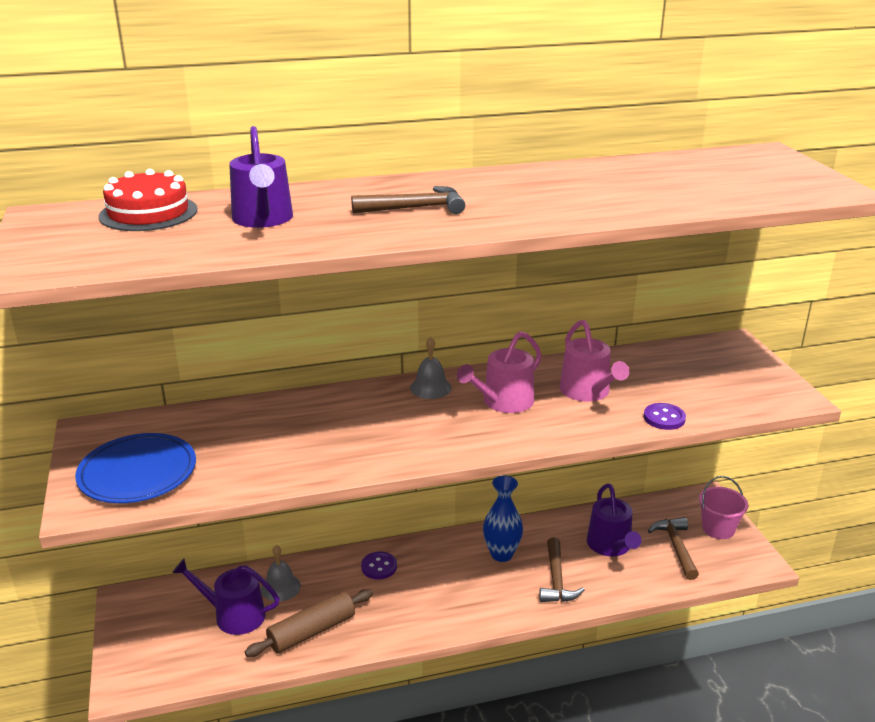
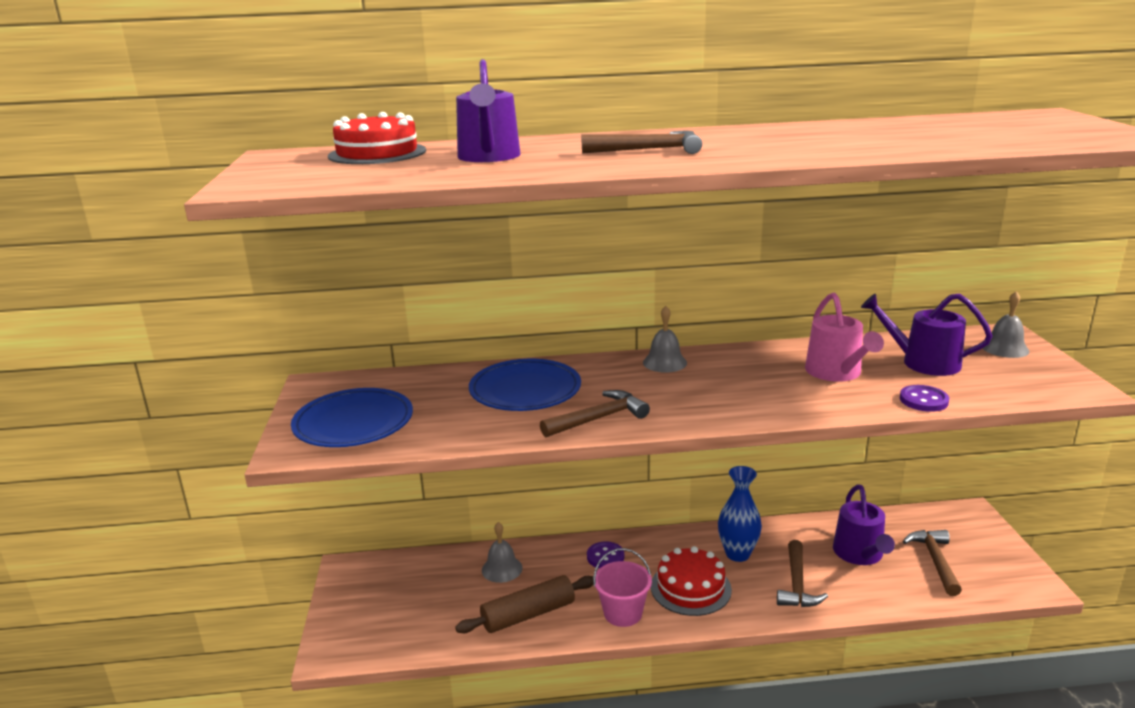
camera: 10 degrees right, 5 degrees down
purple watering can [172,559,280,635] -> purple watering can moved to [861,293,992,376]
pink watering can [457,331,542,413] -> none
pink bucket [699,476,748,539] -> pink bucket moved to [593,548,652,627]
none -> blue plate [469,359,581,411]
none -> brown hammer [540,390,650,437]
none -> red cake [651,546,732,616]
none -> grey bell [982,291,1030,358]

